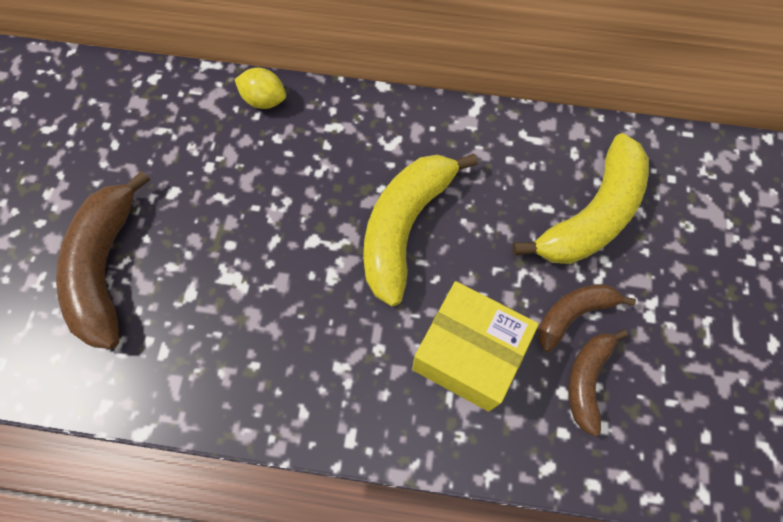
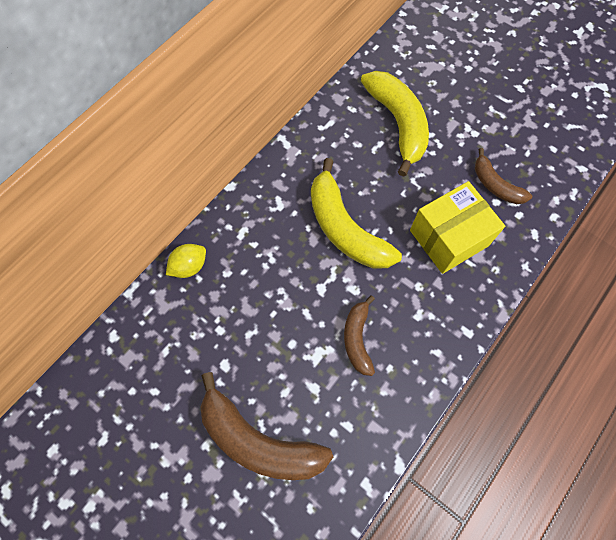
camera: 60 degrees left, 0 degrees up
brown banana [538,284,636,352] -> brown banana moved to [344,295,375,376]

